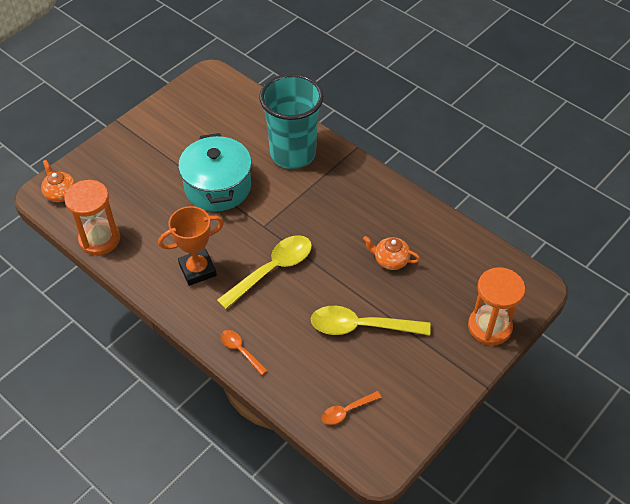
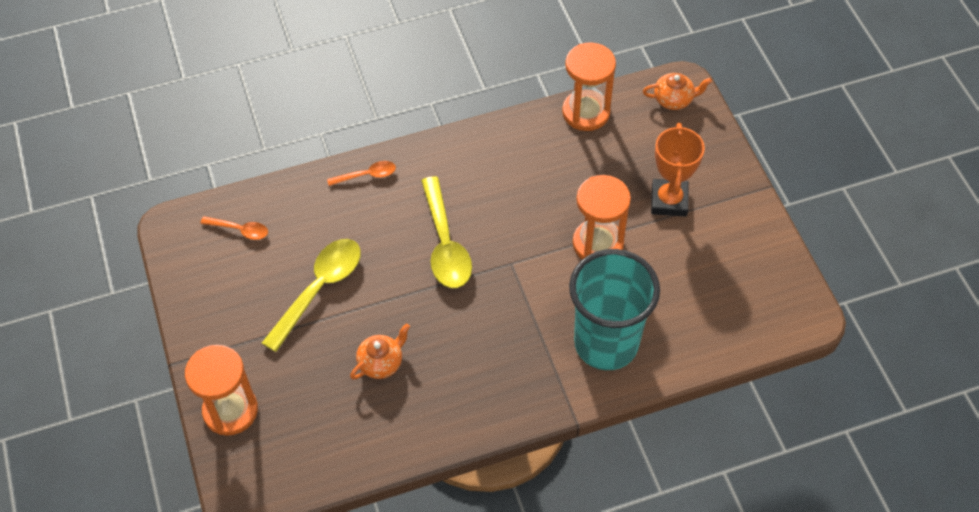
camera: 120 degrees right, 5 degrees up
orange trophy [158,206,224,286] -> orange trophy moved to [651,123,705,217]
turquoise pot [178,133,252,211] -> orange hourglass [573,175,631,259]
orange spoon [322,391,382,425] -> orange spoon turned 105 degrees clockwise [200,216,268,240]

